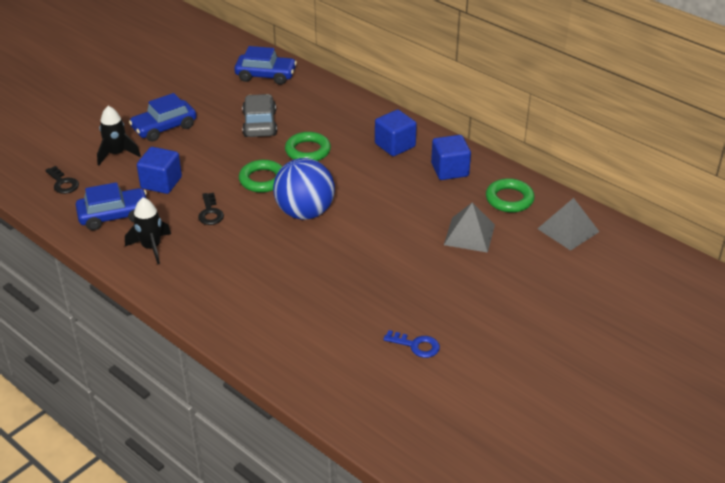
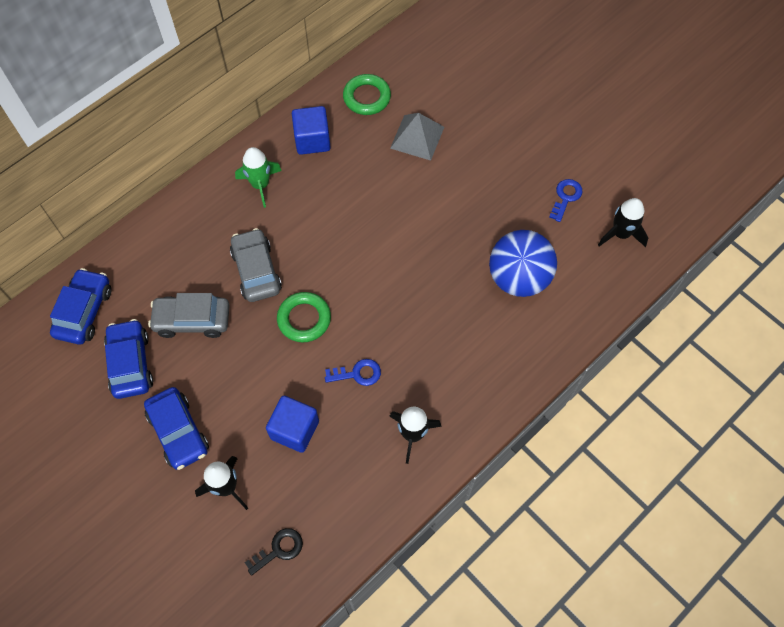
camera: 85 degrees left, 25 degrees up
blue car [76,182,147,230] -> blue car moved to [104,319,153,399]
black key [198,193,224,225] -> blue key [325,359,381,386]
blue ball [273,158,335,220] -> blue ball moved to [489,230,557,297]
green ring [285,132,331,161] -> grey car [230,228,282,302]
blue cube [375,110,417,156] -> green rocket [235,147,282,208]
grey pyramid [537,198,599,251] -> none
none -> black rocket [598,198,648,247]

